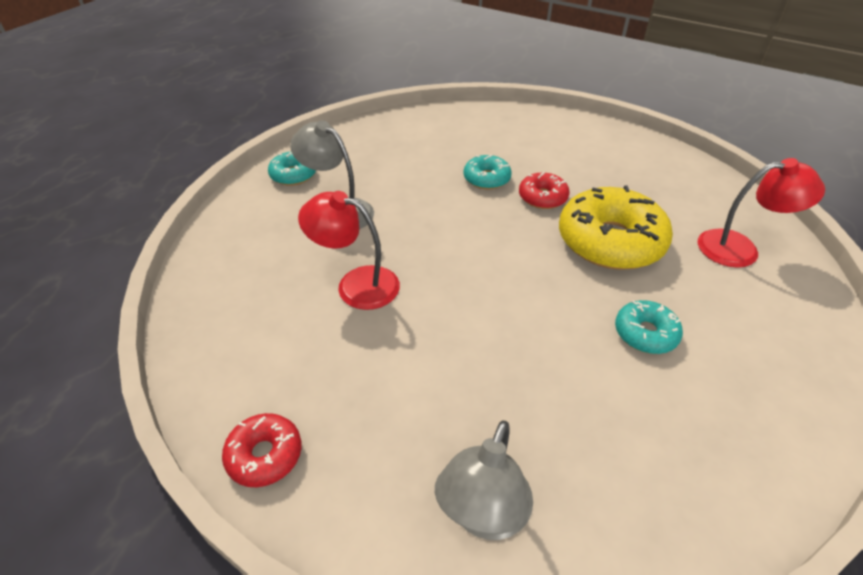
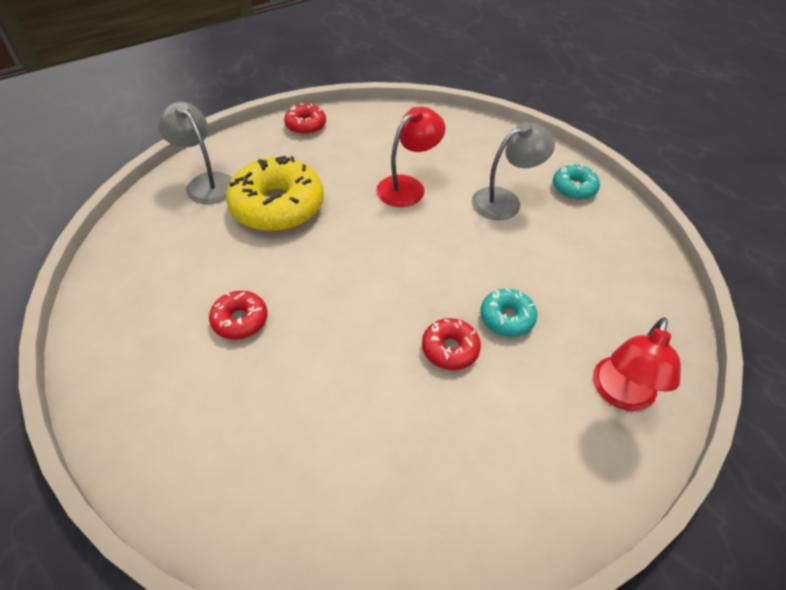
camera: 115 degrees right, 5 degrees up
yellow donut [559,185,673,270] -> yellow donut moved to [226,156,324,231]
turquoise donut [615,300,683,354] -> red donut [209,291,267,339]
red lamp [698,158,825,268] -> red lamp moved to [593,317,681,411]

